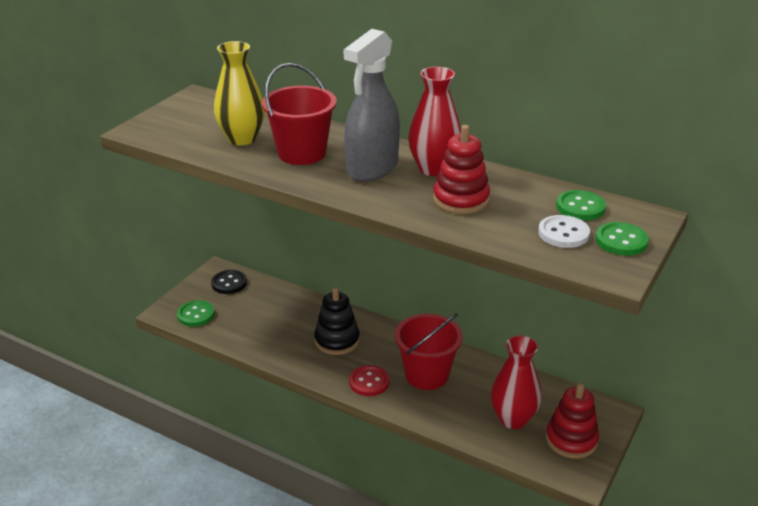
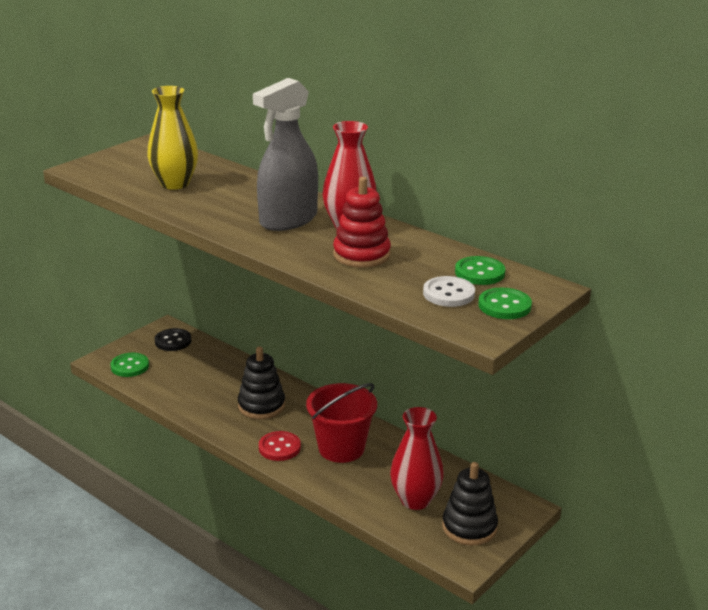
camera: 10 degrees right, 5 degrees down
red bucket [262,63,337,165] -> none
red stacking toy [546,383,599,459] -> black stacking toy [442,462,498,546]

